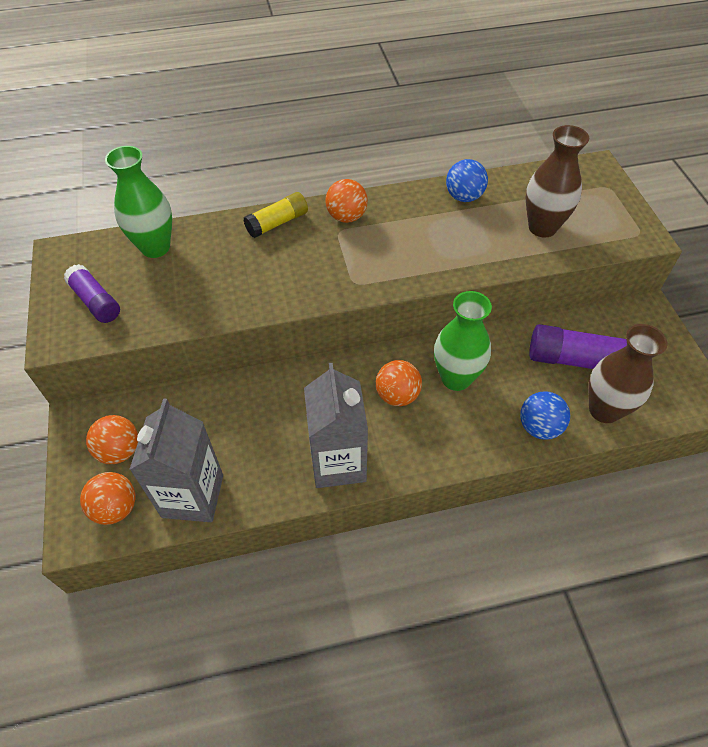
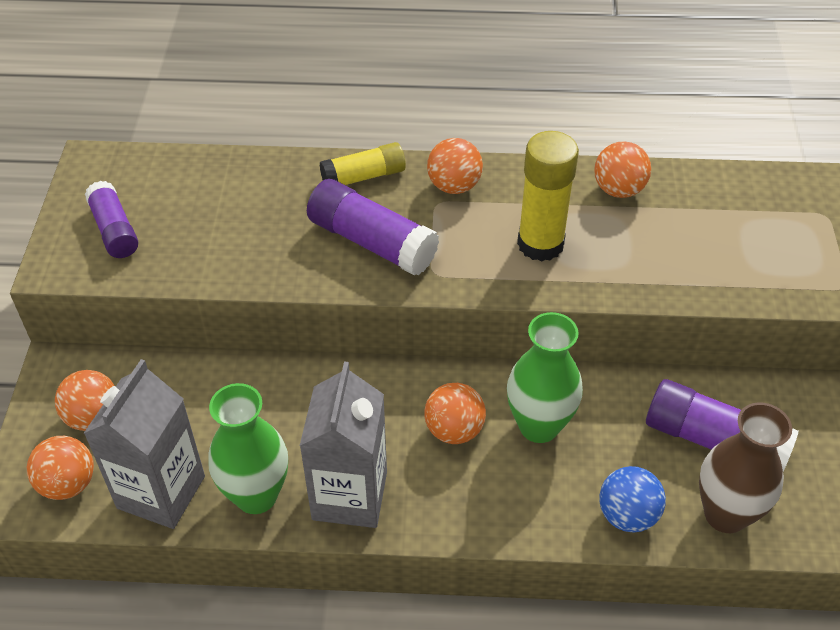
camera: 15 degrees right, 5 degrees down
green vase [105,146,172,258] -> green vase moved to [208,383,288,514]
blue ball [446,159,488,202] -> orange ball [594,141,651,198]
brown vase [526,125,589,238] -> none
none -> purple glue stick [307,179,439,276]
none -> yellow glue stick [517,131,579,262]

